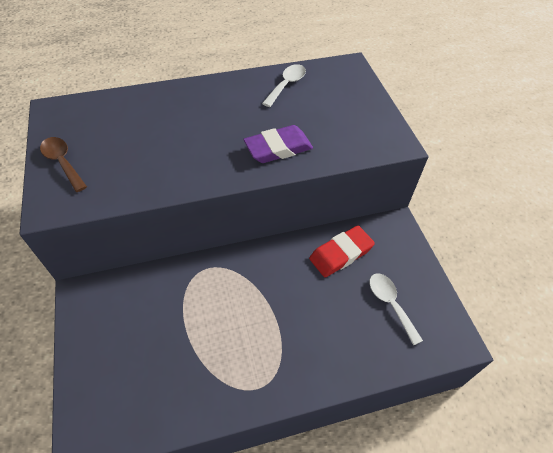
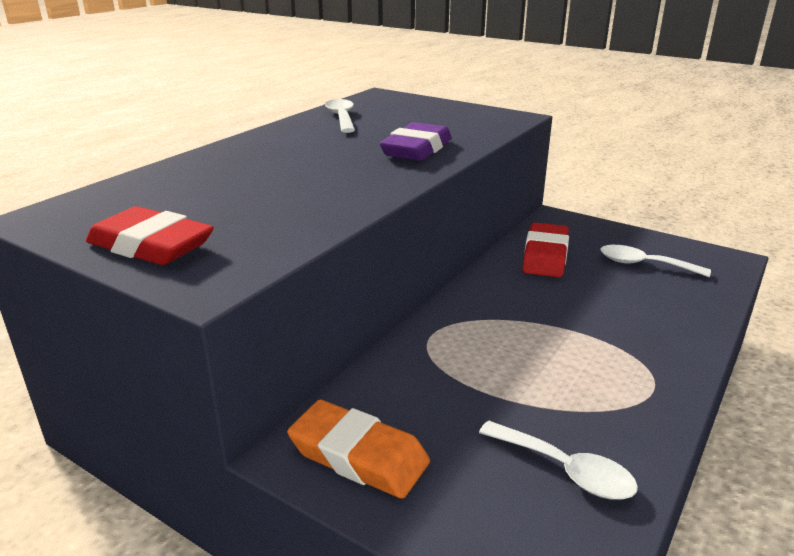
camera: 40 degrees left, 25 degrees down
brown spoon [40,137,87,192] -> red eraser [86,206,214,265]
none -> orange eraser [287,400,430,499]
none -> white spoon [479,421,638,500]

